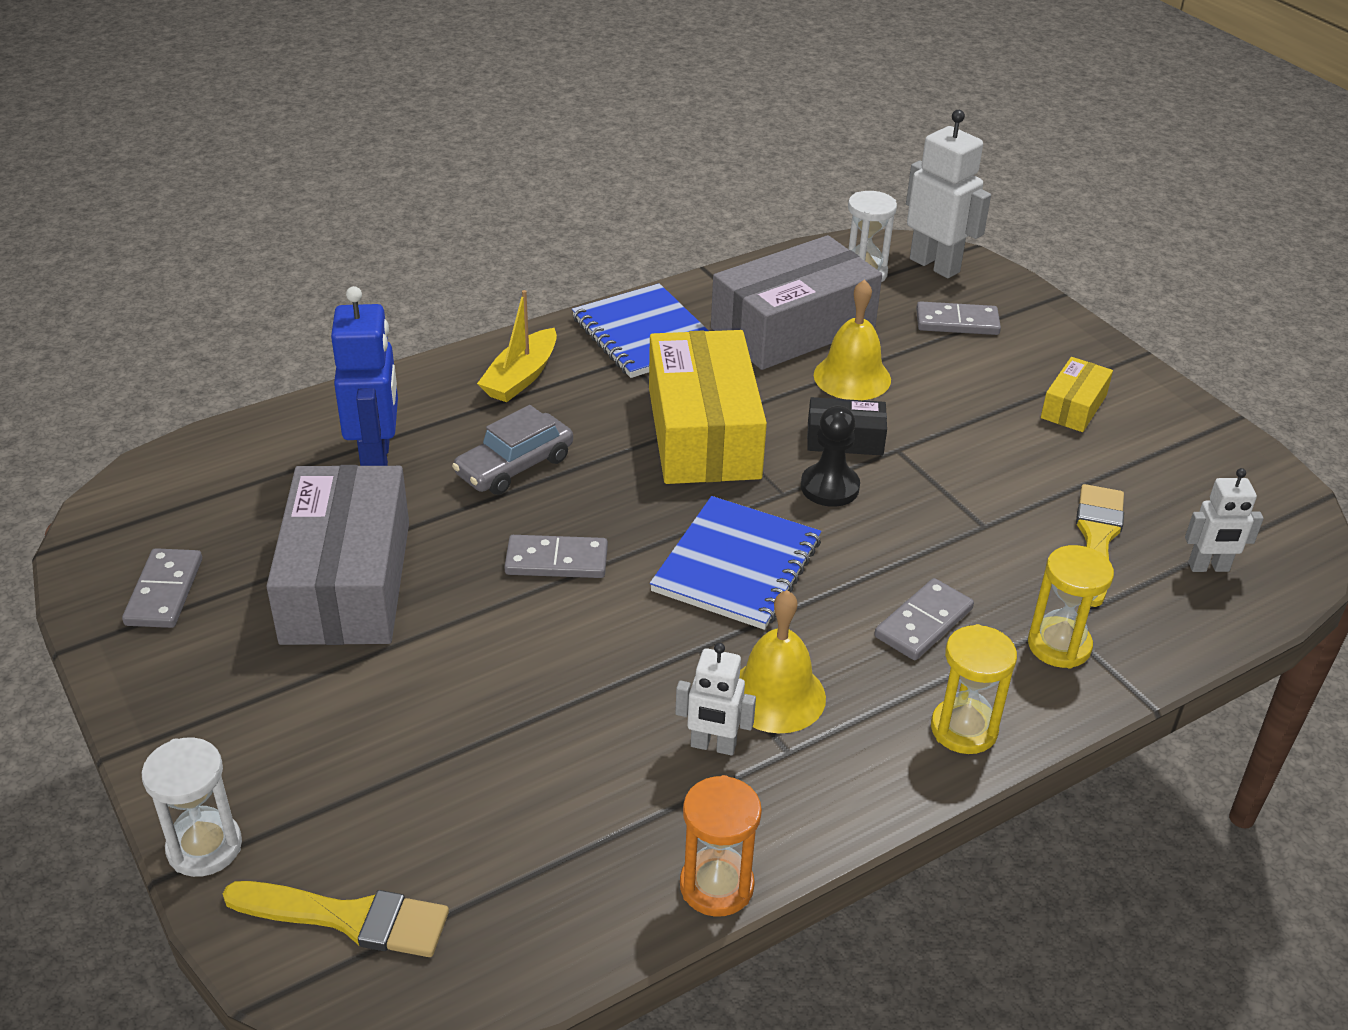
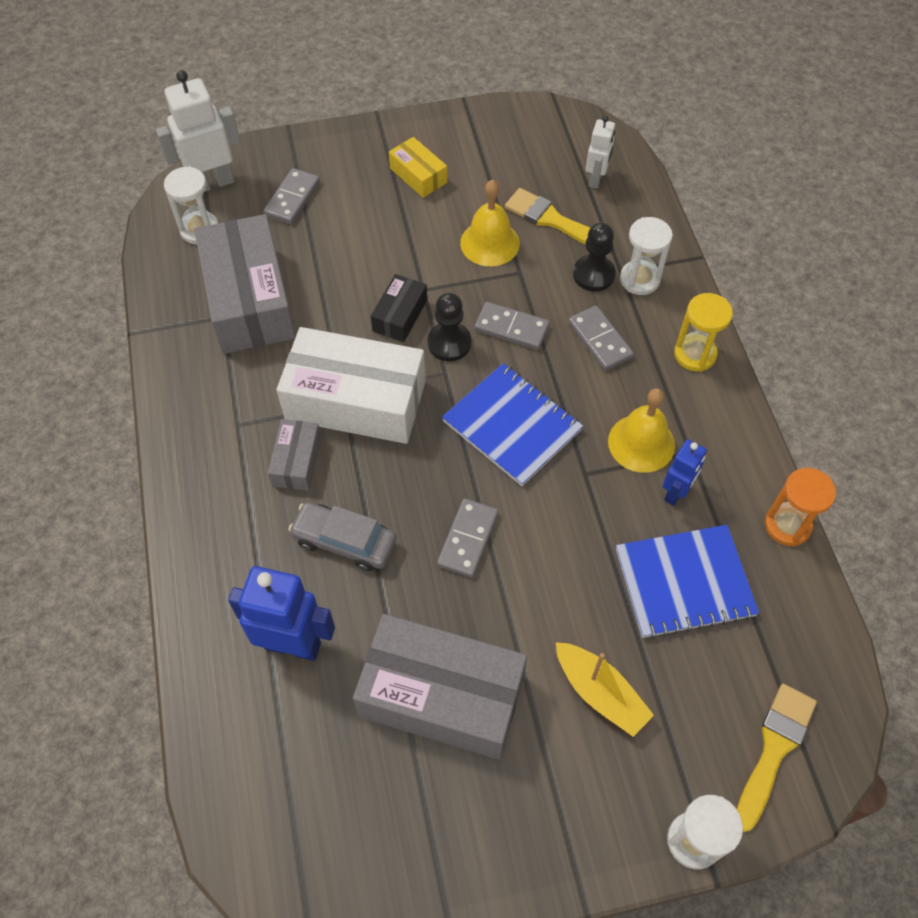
camera: 70 degrees left, 20 degrees up
grey domino [122,548,202,628] -> grey domino moved to [474,302,550,350]
grey car [452,405,573,495] -> grey car turned 135 degrees clockwise [288,502,397,571]
yellow boat [477,290,557,402] -> yellow boat moved to [556,642,654,737]
blue notebook [572,283,709,378] -> blue notebook moved to [616,525,759,639]
yellow box [649,330,767,484] -> white box [276,327,426,444]
white robot [675,643,756,756] -> blue robot [663,439,707,506]
yellow bell [814,279,891,400] -> yellow bell moved to [460,180,520,266]
yellow hourglass [1028,545,1114,669] -> white hourglass [620,217,673,295]
none -> grey box [268,419,321,491]
none -> black pawn [573,223,616,291]

